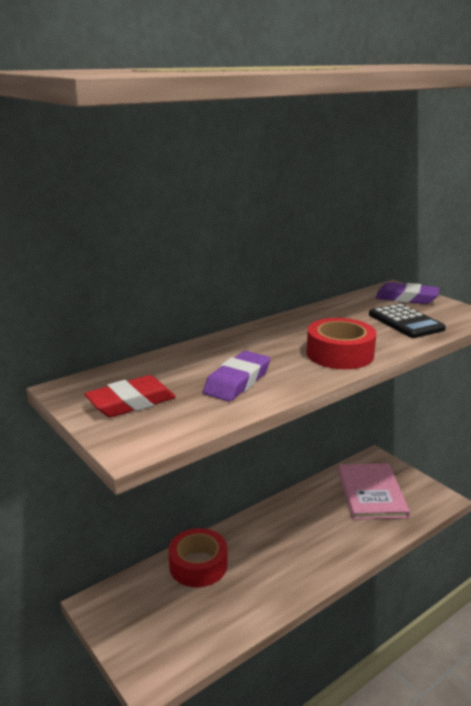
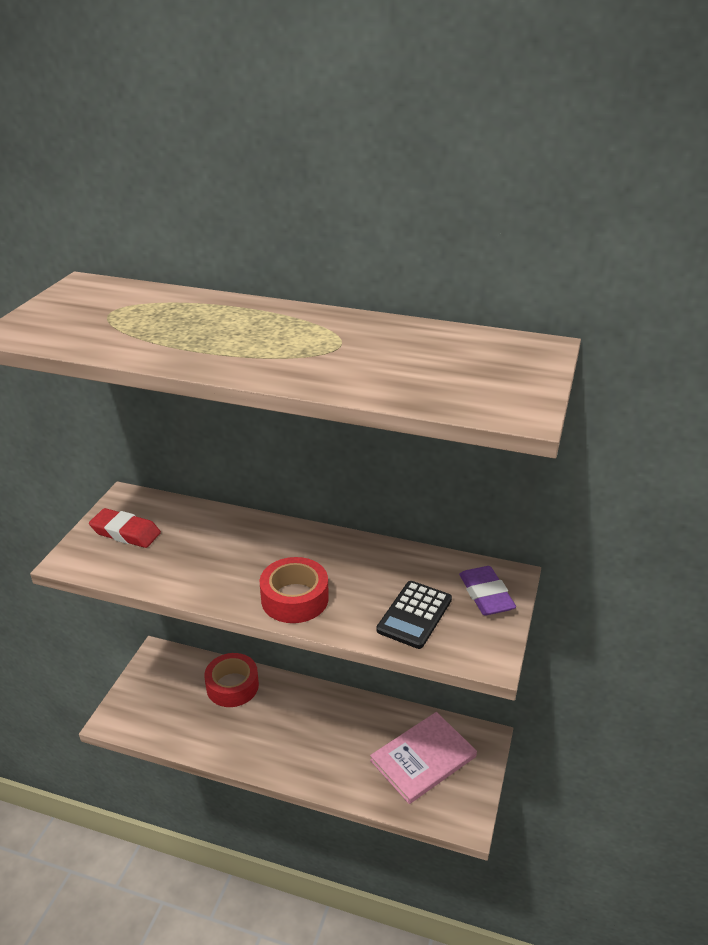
camera: 55 degrees right, 10 degrees up
purple eraser [203,351,270,402] -> none

